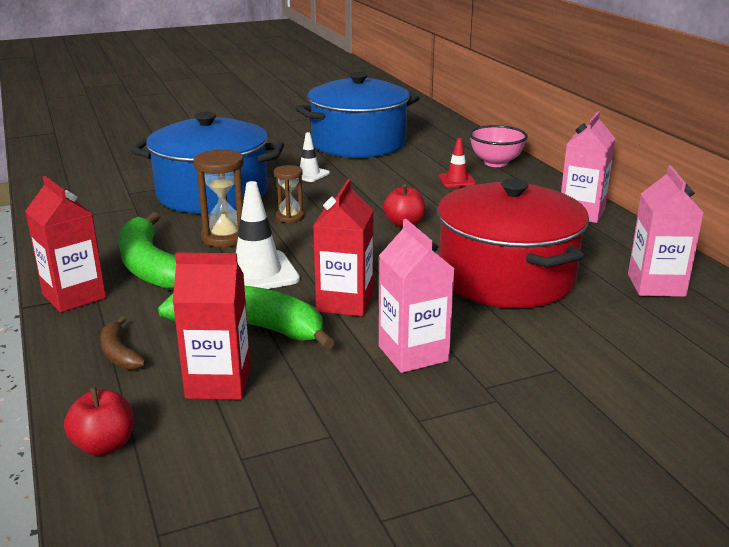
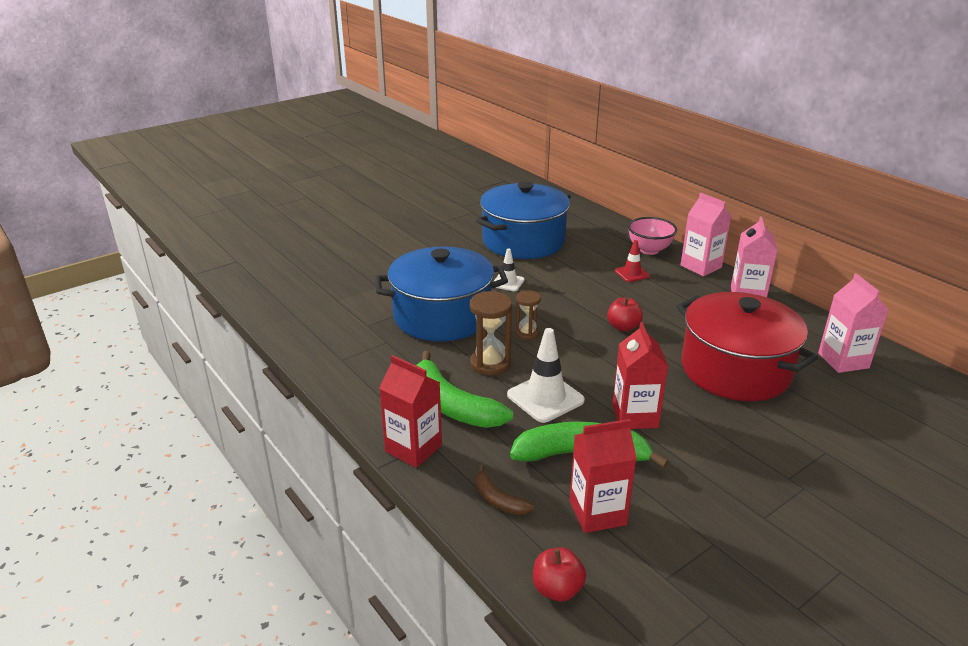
camera: 15 degrees left, 5 degrees up
pink carton [379,219,455,373] -> pink carton moved to [681,193,731,276]

